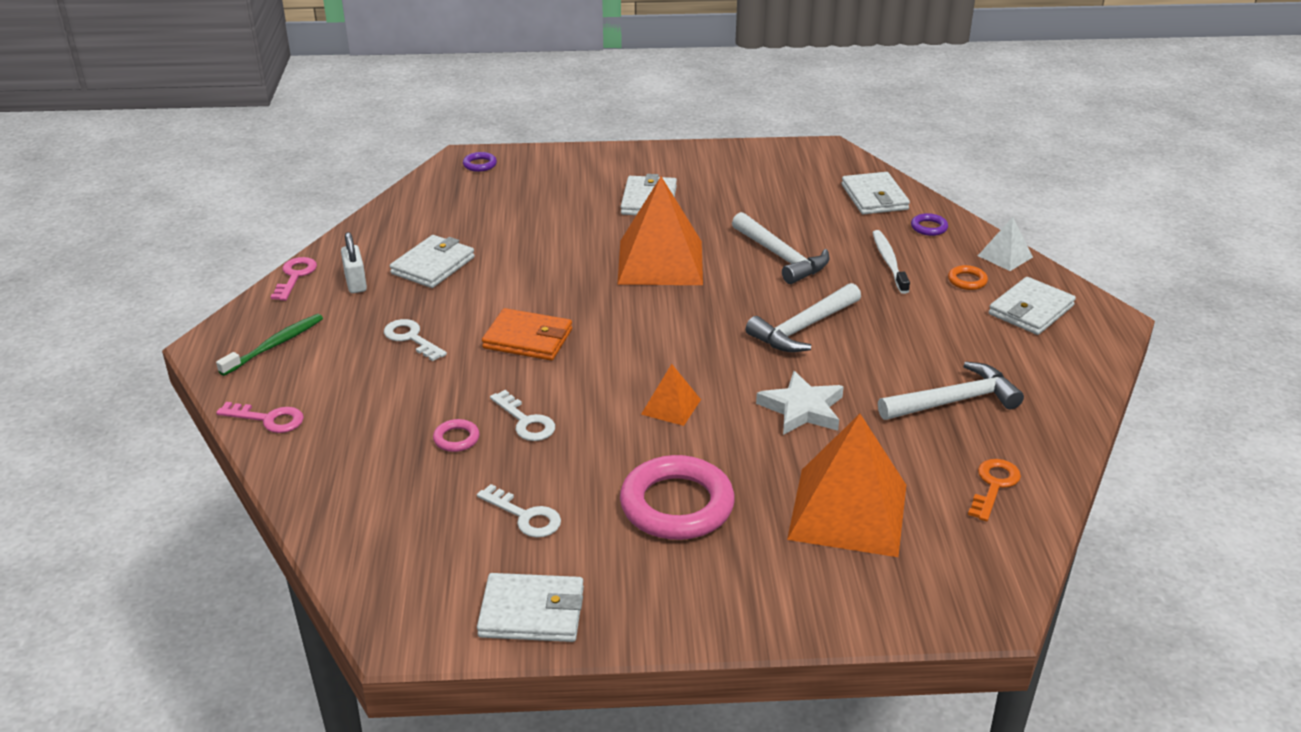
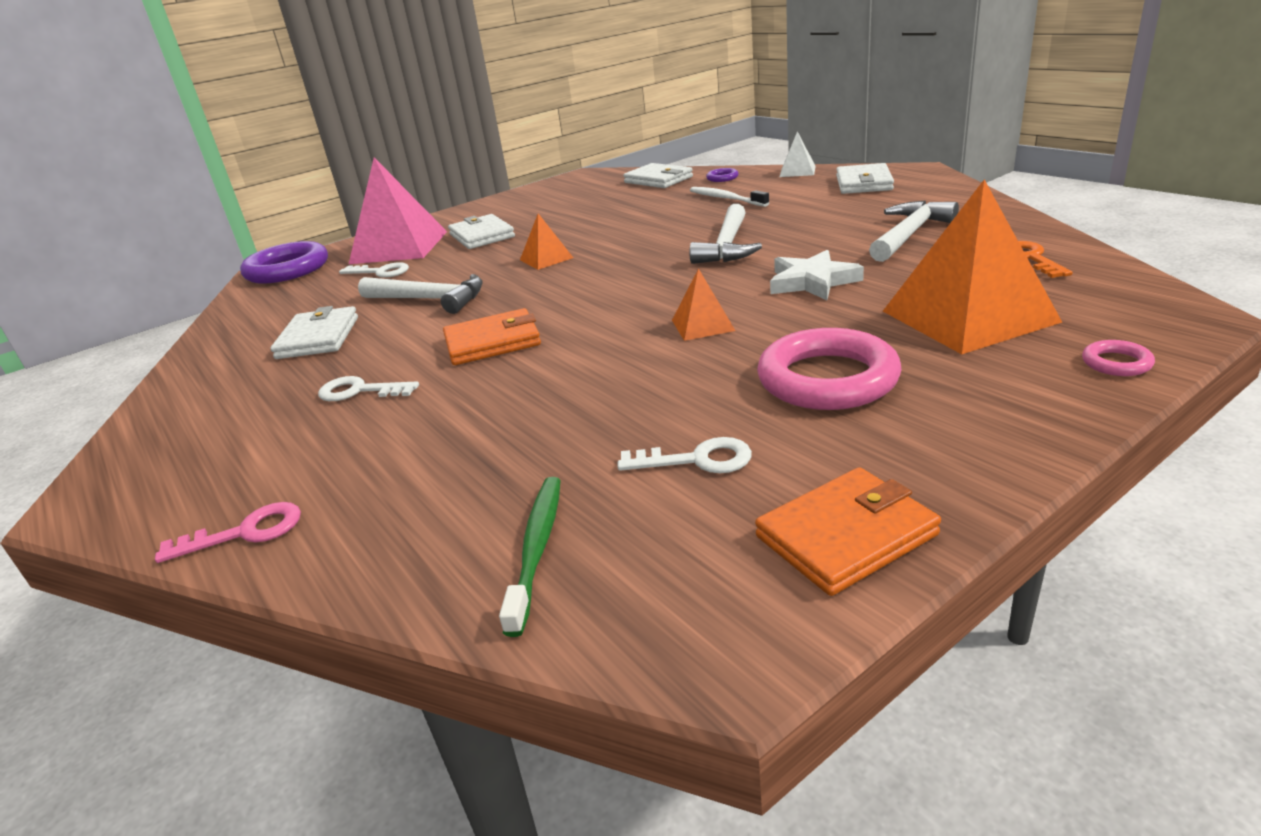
camera: 30 degrees left, 5 degrees down
green toothbrush [216,314,323,376] -> green toothbrush moved to [499,477,561,637]
pink key [271,257,317,301] -> none
white padlock [341,232,367,293] -> none
pink ring [433,419,480,452] -> pink ring moved to [1082,340,1155,376]
purple ring [463,152,497,172] -> purple ring [240,241,328,284], size x2.32
white wallet [477,573,584,642] -> orange wallet [755,467,941,596]
white key [490,390,555,441] -> white key moved to [339,262,409,278]
orange pyramid [617,176,703,285] -> orange pyramid [520,213,573,270], size x0.47
white hammer [732,212,829,284] -> white hammer moved to [358,274,483,314]
orange ring [948,265,988,290] -> none
none -> pink pyramid [349,157,447,264]

